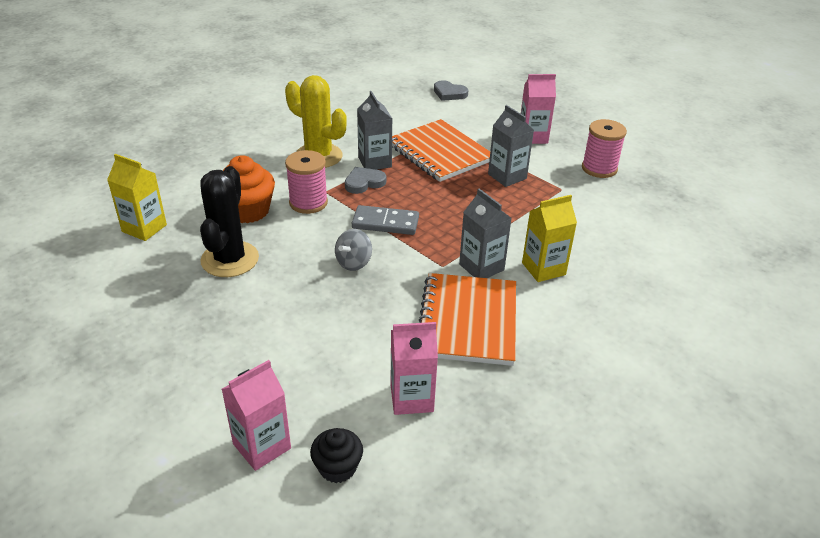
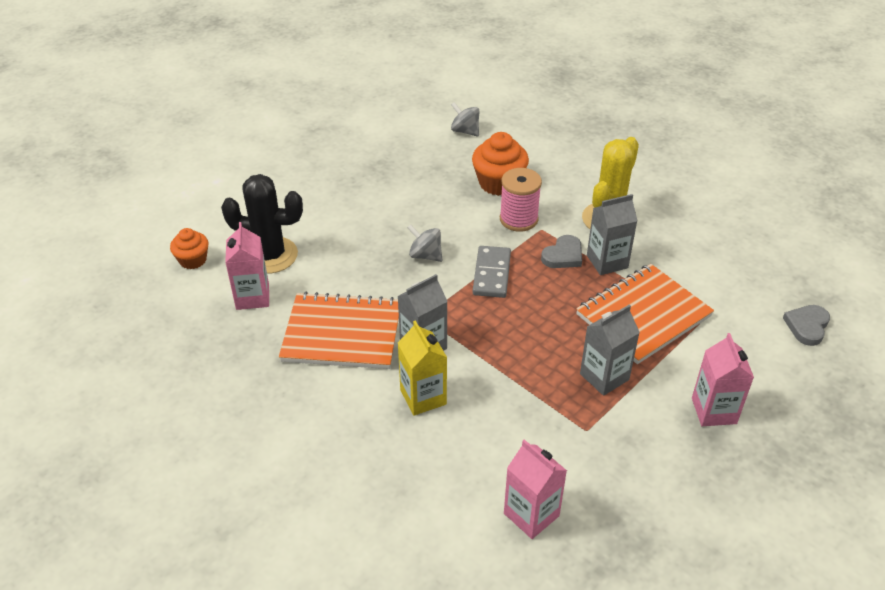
camera: 90 degrees right, 5 degrees up
yellow carton [107,154,167,241] -> grey spinning top [451,102,479,137]
black cactus [200,166,259,277] -> black cactus moved to [221,174,303,274]
pink carton [222,360,291,471] -> pink carton moved to [504,440,567,539]
black cupcake [310,428,363,483] -> orange cupcake [170,228,208,269]
grey heart [345,167,386,194] -> grey heart turned 75 degrees clockwise [541,235,582,268]
pink spool [582,119,627,178] -> none

